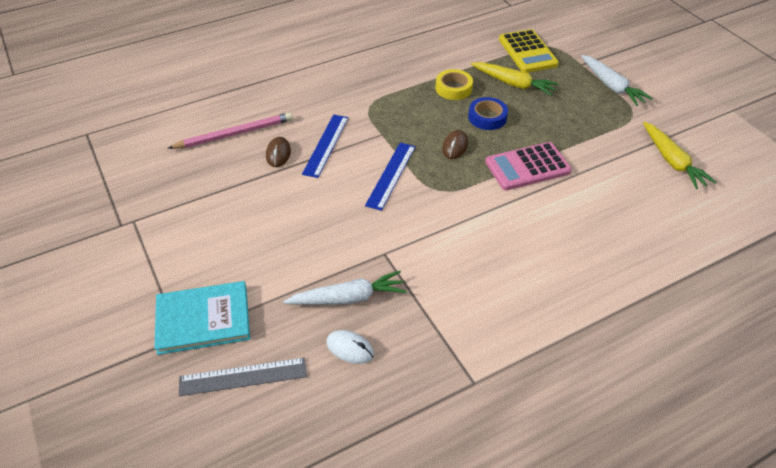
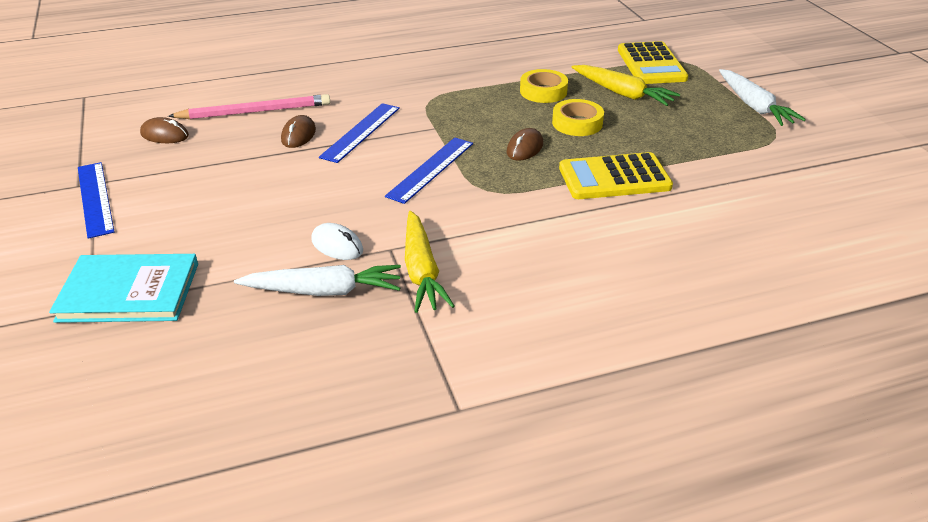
camera: 10 degrees right, 10 degrees down
grey ruler [179,358,307,396] -> none
white mouse [326,330,374,364] -> white mouse moved to [311,223,363,260]
blue tape [468,97,508,130] -> yellow tape [552,99,604,136]
pink calculator [485,142,572,190] -> yellow calculator [559,152,673,199]
yellow carrot [643,122,716,189] -> yellow carrot moved to [405,211,455,313]
none -> blue ruler [78,162,115,239]
none -> brown mouse [140,117,189,143]

